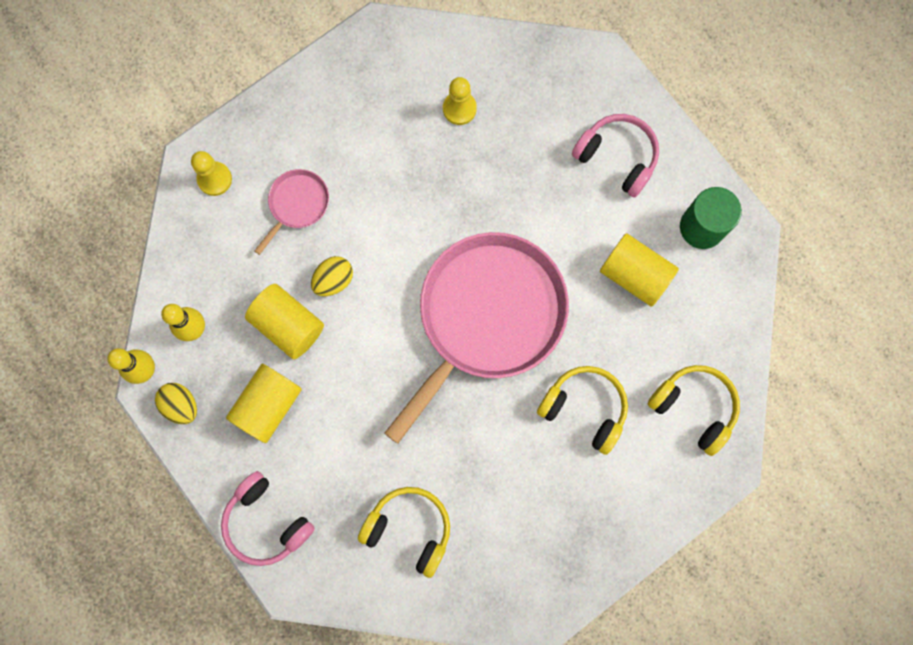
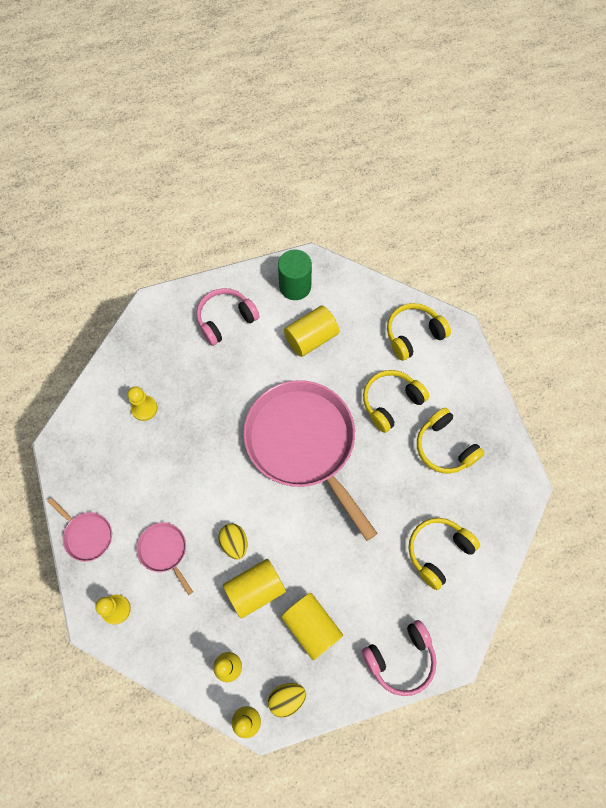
camera: 70 degrees left, 10 degrees down
none -> pink pan [47,498,112,562]
none -> yellow headphones [417,407,484,474]

